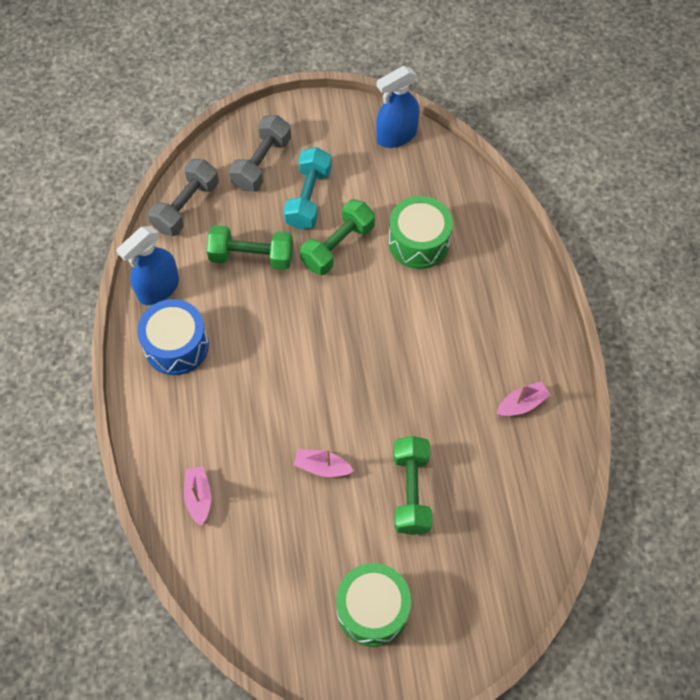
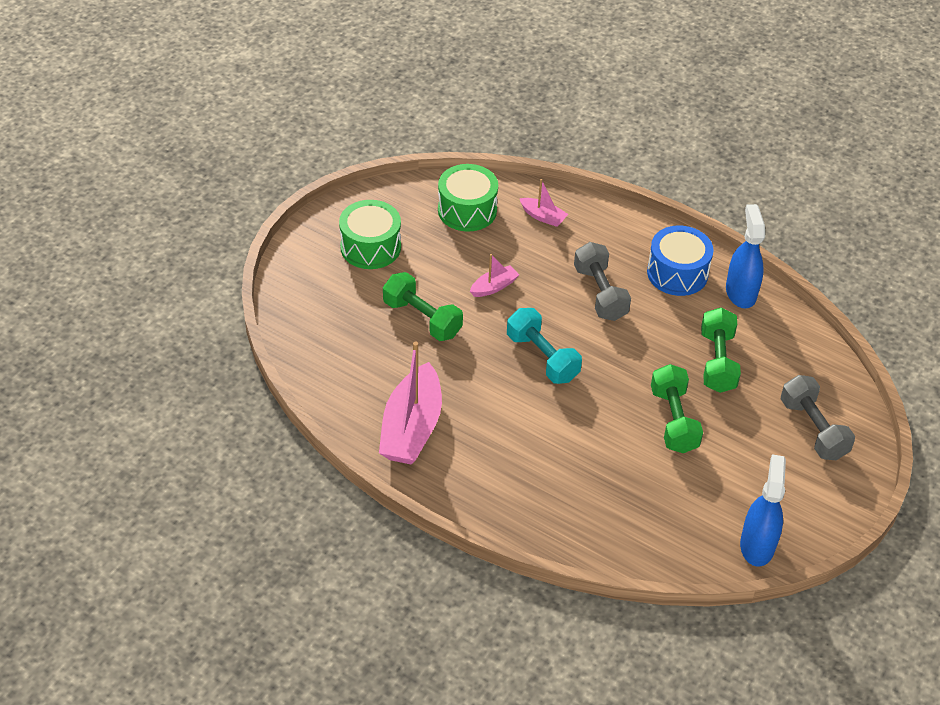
camera: 130 degrees right, 15 degrees down
grey dumbbell [148,159,219,236] -> grey dumbbell moved to [574,242,631,321]
green dumbbell [207,225,293,270] -> green dumbbell turned 45 degrees counterclockwise [701,308,741,393]
turquoise dumbbell [283,147,332,230] -> turquoise dumbbell moved to [507,308,582,384]
green drum [388,196,453,269] -> green drum moved to [438,164,498,232]
pink boat [497,381,551,416] -> pink boat [379,341,442,465], size x2.11

